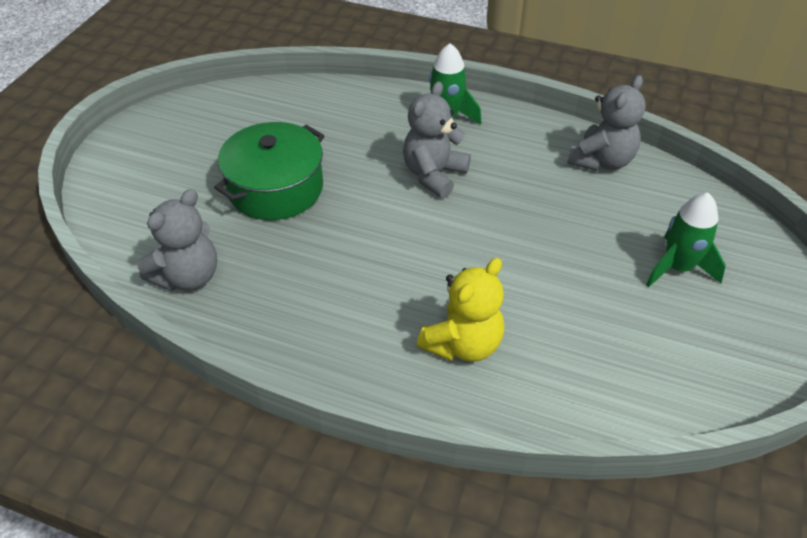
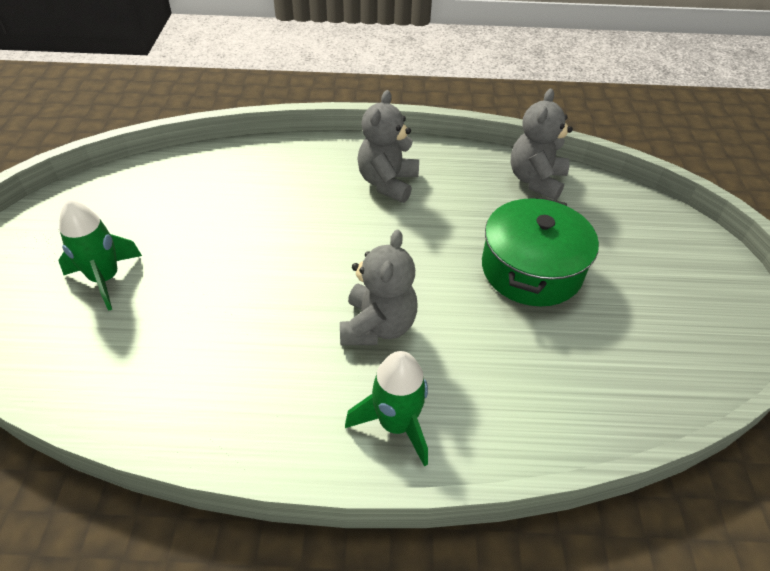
camera: 160 degrees right, 0 degrees up
yellow teddy bear [417,258,504,362] -> none
grey teddy bear [567,75,646,171] -> grey teddy bear moved to [357,90,419,203]

